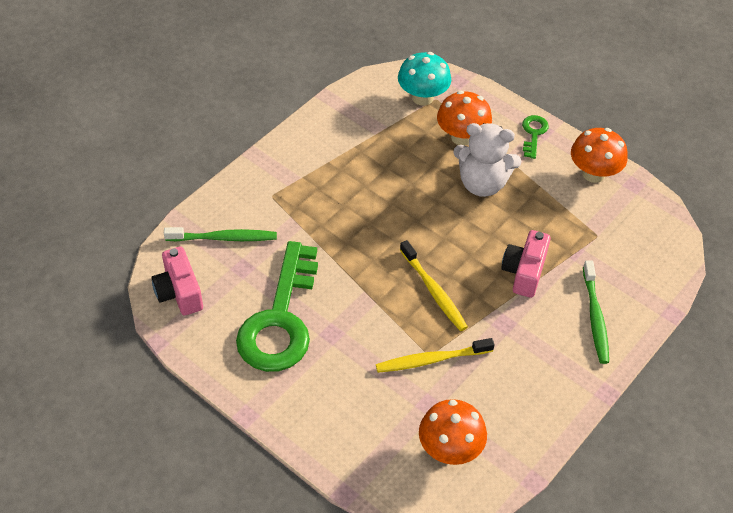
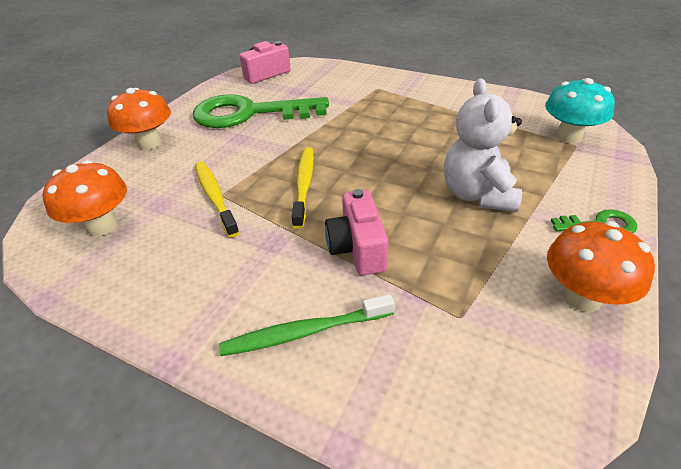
camera: 80 degrees right, 10 degrees down
green toothbrush [164,227,277,241] -> none
yellow toothbrush [400,240,468,331] -> yellow toothbrush turned 135 degrees clockwise [292,147,314,229]
orange mushroom [437,91,492,146] -> orange mushroom moved to [107,88,171,150]
pink camera [501,230,551,298] -> pink camera turned 105 degrees counterclockwise [325,189,388,276]

